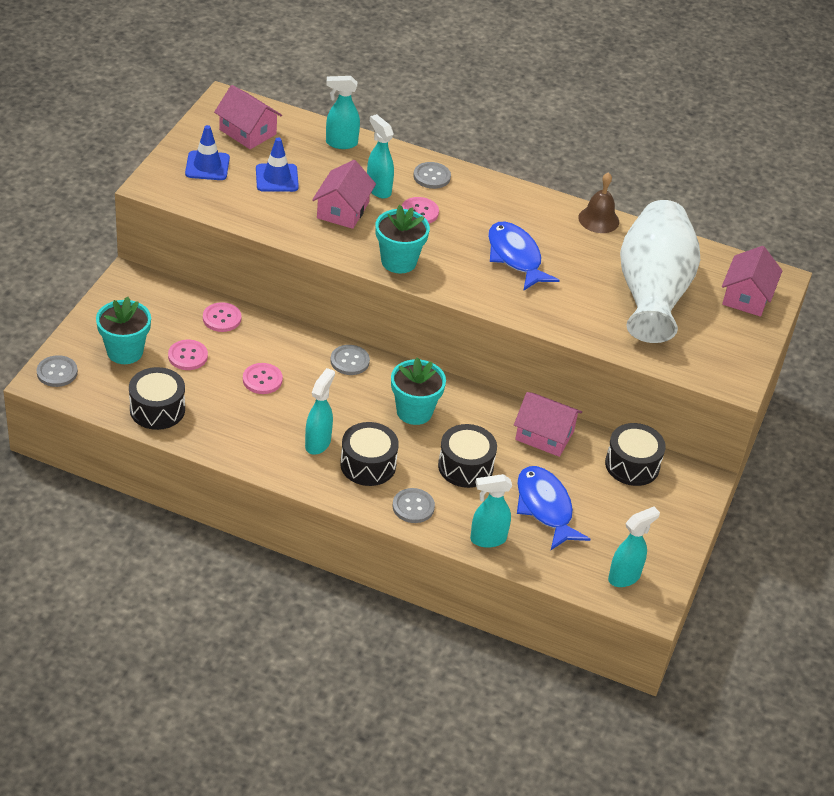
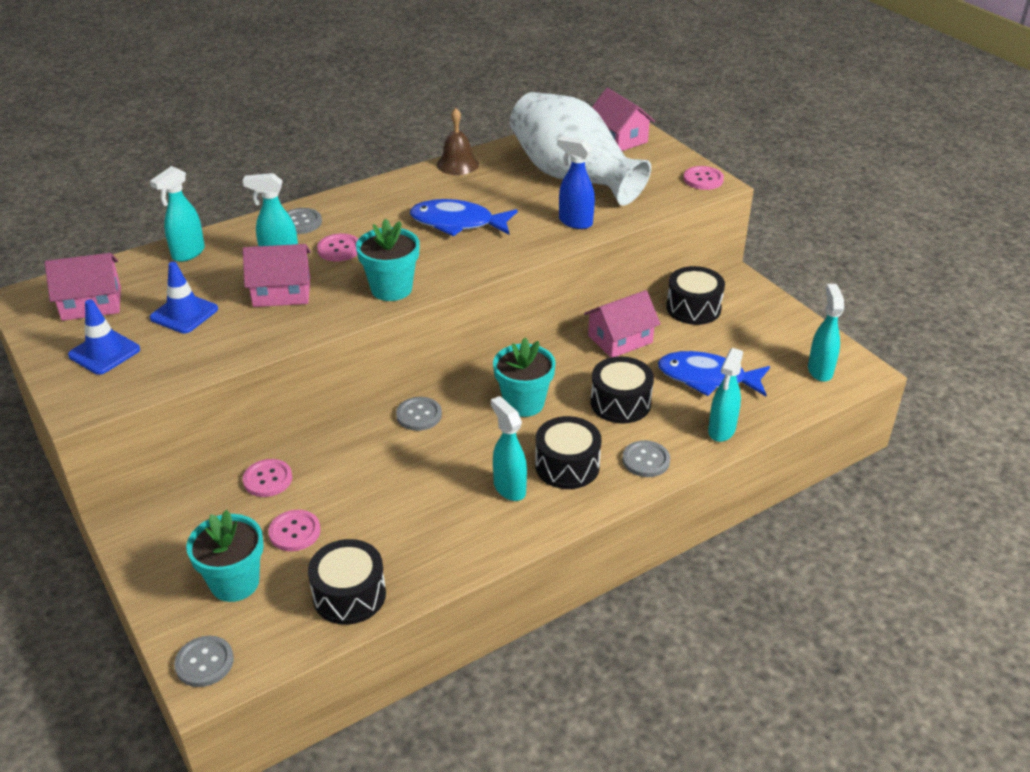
camera: 50 degrees left, 5 degrees down
pink button [243,363,283,394] -> pink button moved to [684,166,724,190]
pink house [312,160,376,229] -> pink house turned 60 degrees counterclockwise [243,244,311,307]
none -> blue spray bottle [557,136,595,229]

